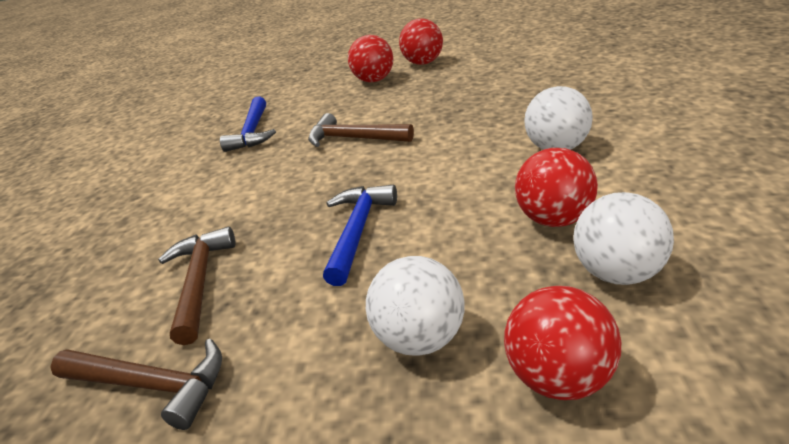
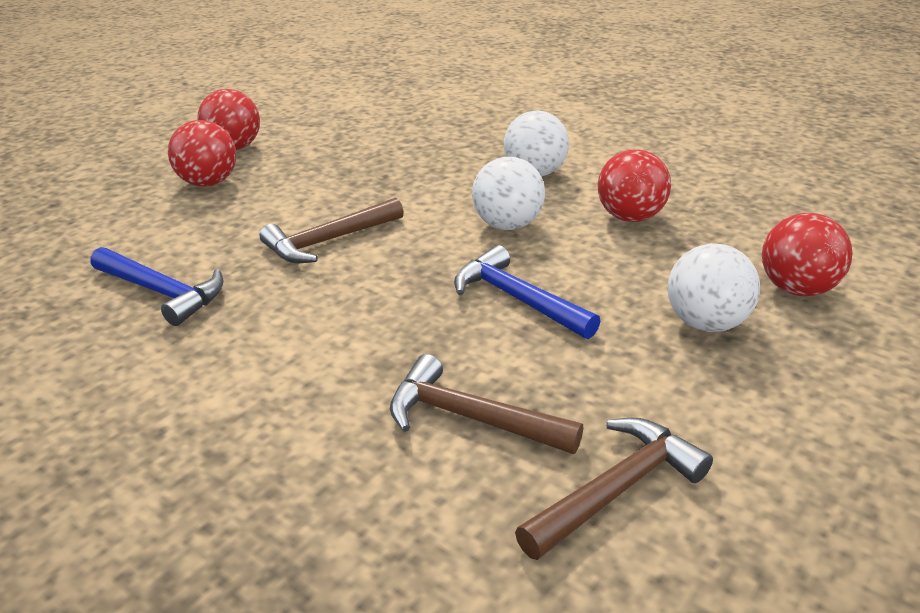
camera: 60 degrees left, 0 degrees up
white ball [573,192,674,285] -> white ball moved to [472,157,545,230]

